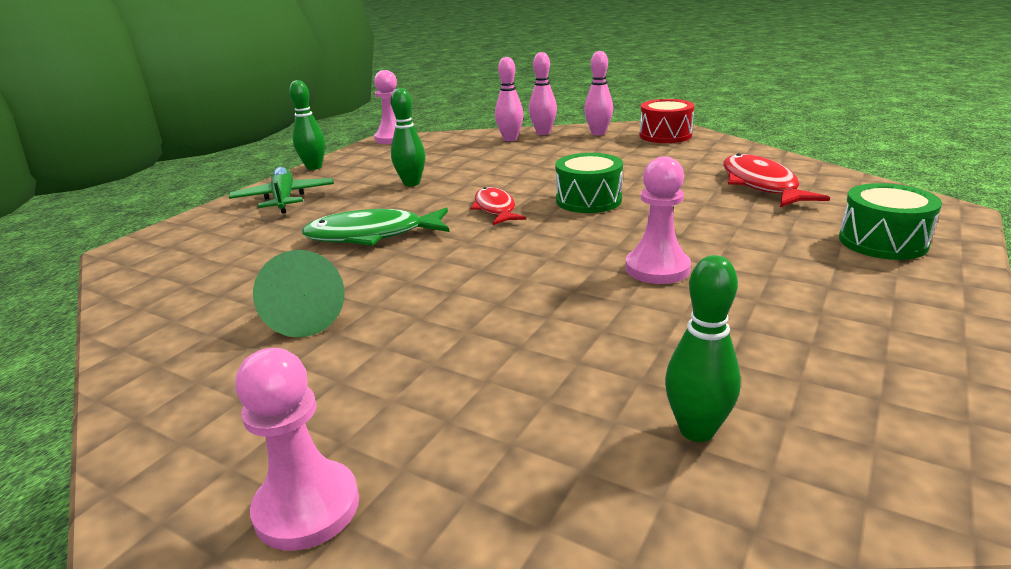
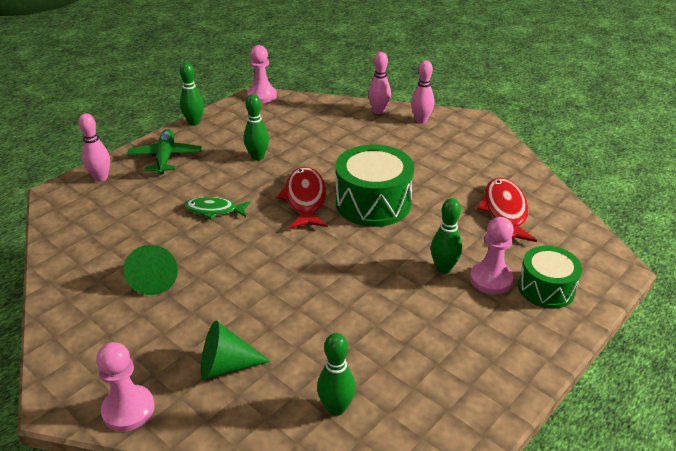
camera: 10 degrees right, 10 degrees up
green fish [302,208,449,246] -> green fish [184,197,251,220], size x0.65
red fish [471,187,526,225] -> red fish [276,167,328,229], size x1.53
pink bowling pin [495,57,523,141] -> pink bowling pin moved to [78,113,110,182]
green drum [555,153,623,213] -> green drum [336,145,414,227], size x1.58
pink pawn [625,156,691,284] -> pink pawn moved to [470,217,514,294]
red drum [639,99,695,143] -> none
none -> green cone [201,320,271,380]
none -> green bowling pin [431,198,462,274]

